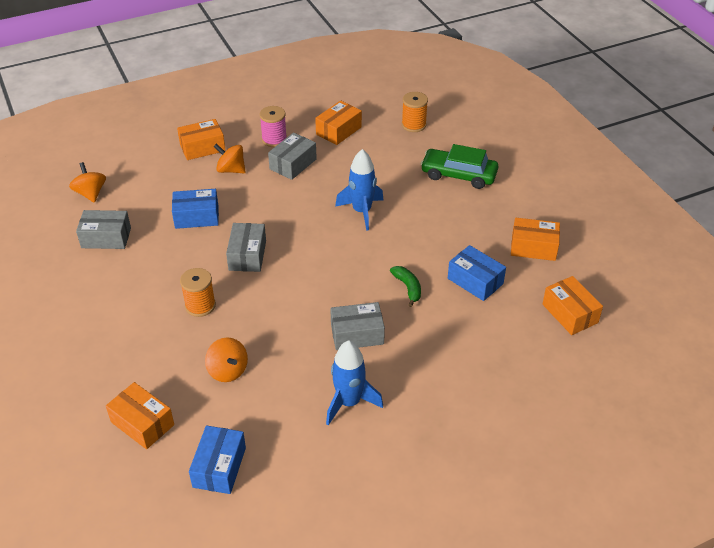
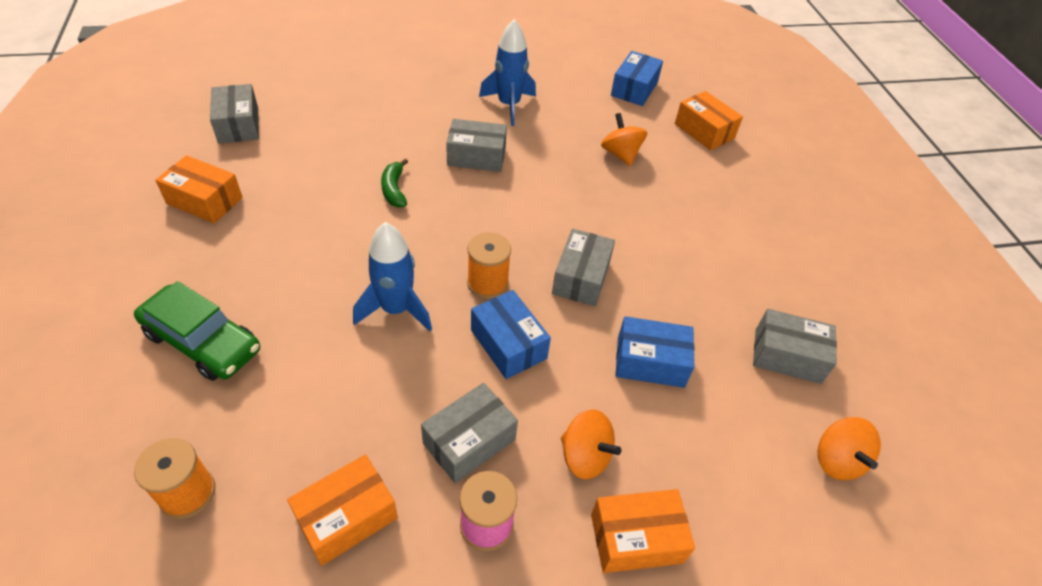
camera: 170 degrees left, 5 degrees up
orange spool [180,268,216,317] -> orange spool moved to [467,232,511,299]
blue box [448,245,506,301] -> blue box moved to [471,290,551,379]
orange box [542,276,603,335] -> grey box [210,84,259,143]

